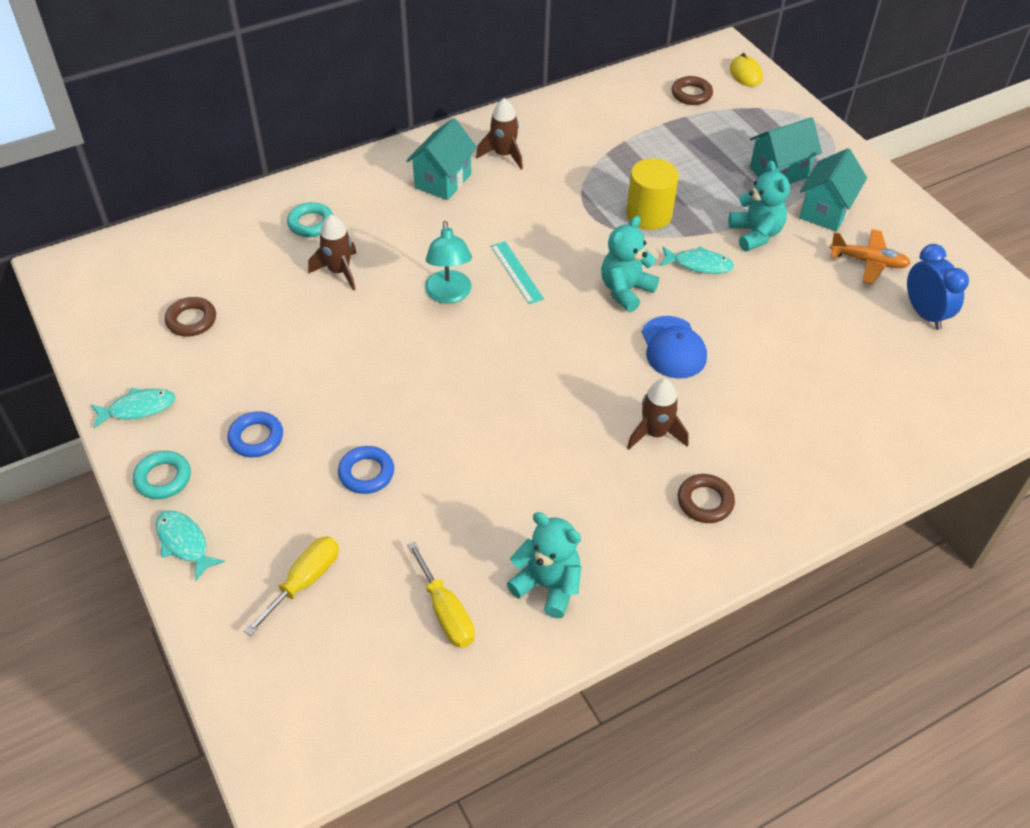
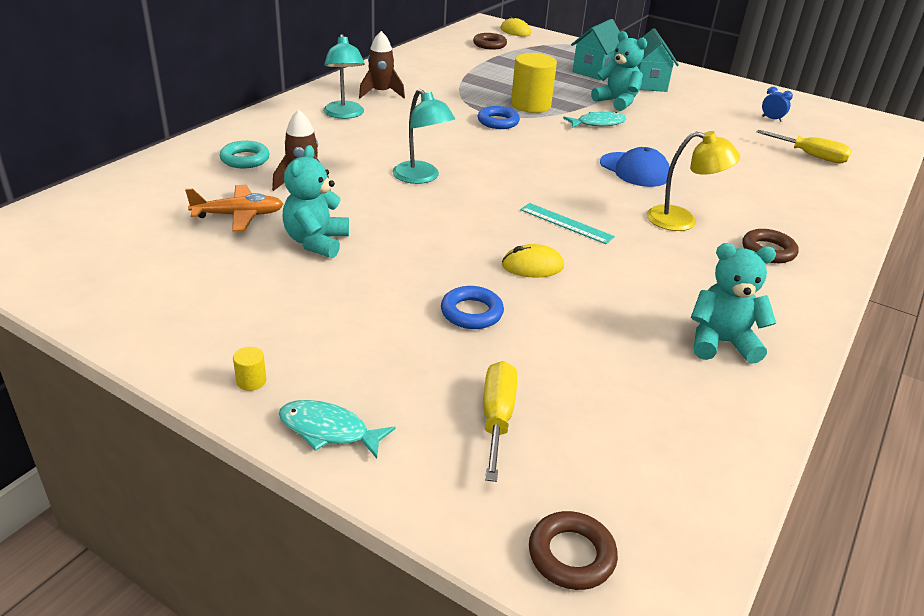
camera: 30 degrees left, 15 degrees down
turquoise fish [91,388,176,428] -> none
turquoise ring [133,451,191,499] -> yellow cylinder [233,347,266,391]
brown ring [165,297,216,337] -> brown ring moved to [529,511,618,590]
blue ring [227,411,283,458] -> blue ring moved to [478,106,520,129]
turquoise house [406,118,477,200] -> turquoise lamp [323,34,365,119]
yellow screwdriver [407,542,475,648] -> yellow screwdriver moved to [757,130,852,163]
turquoise ruler [491,241,544,304] -> turquoise ruler moved to [520,203,615,244]
turquoise teddy bear [601,216,659,312] -> turquoise teddy bear moved to [283,145,349,258]
brown rocket [627,379,689,450] -> yellow lamp [647,131,740,231]
orange plane [829,229,911,285] -> orange plane moved to [185,185,283,231]
blue clock [907,244,969,330] -> blue clock [762,87,793,122], size x0.52
none -> yellow mouse [502,244,564,278]

